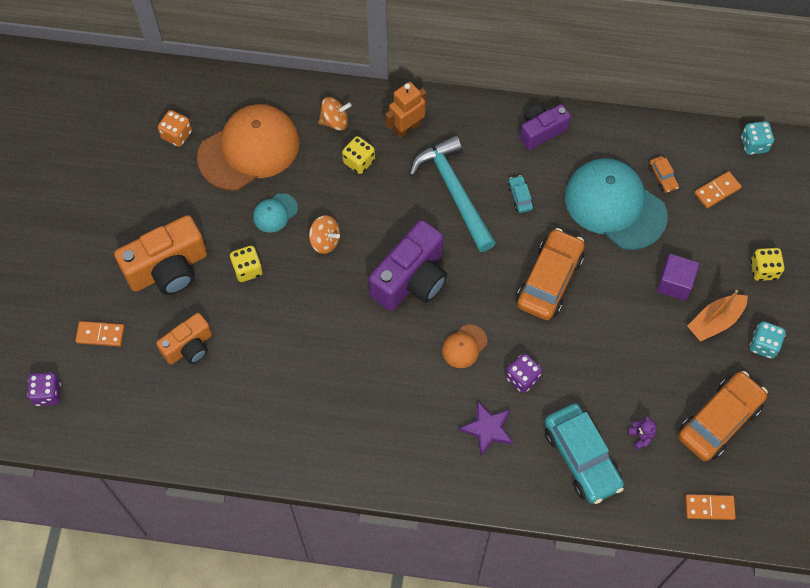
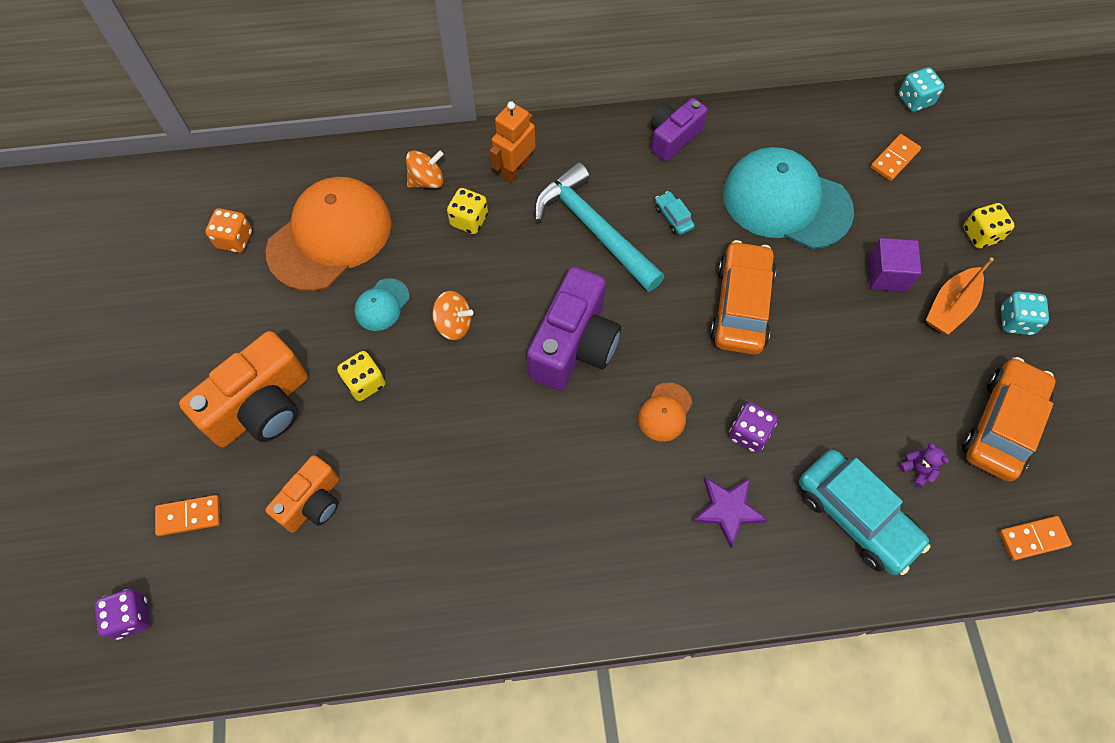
camera: 15 degrees left, 0 degrees up
orange car [649,156,679,193] -> none

